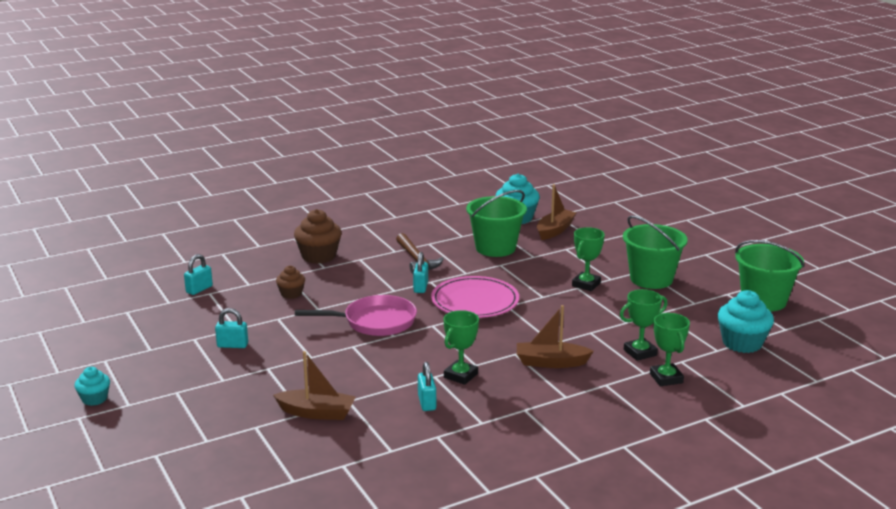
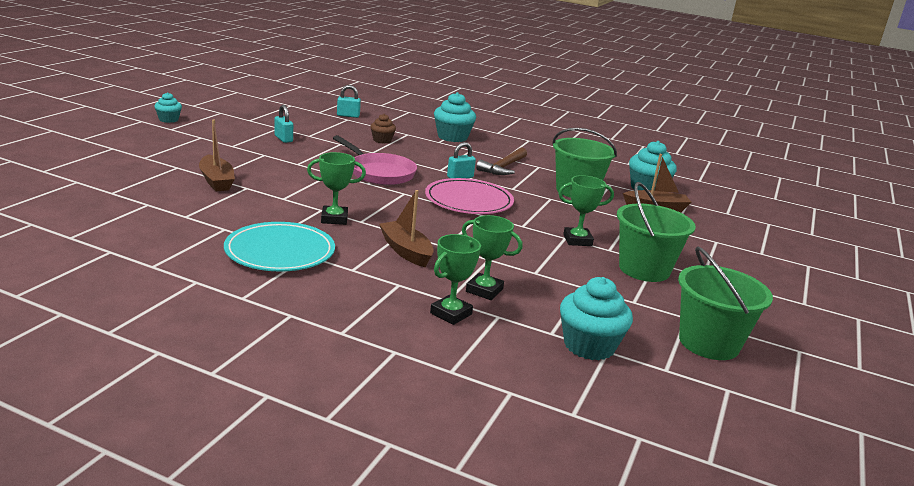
camera: 50 degrees right, 0 degrees up
brown cupcake [294,209,342,264] -> turquoise cupcake [434,92,476,142]
turquoise padlock [418,362,436,411] -> none
none -> turquoise plate [224,222,335,271]

